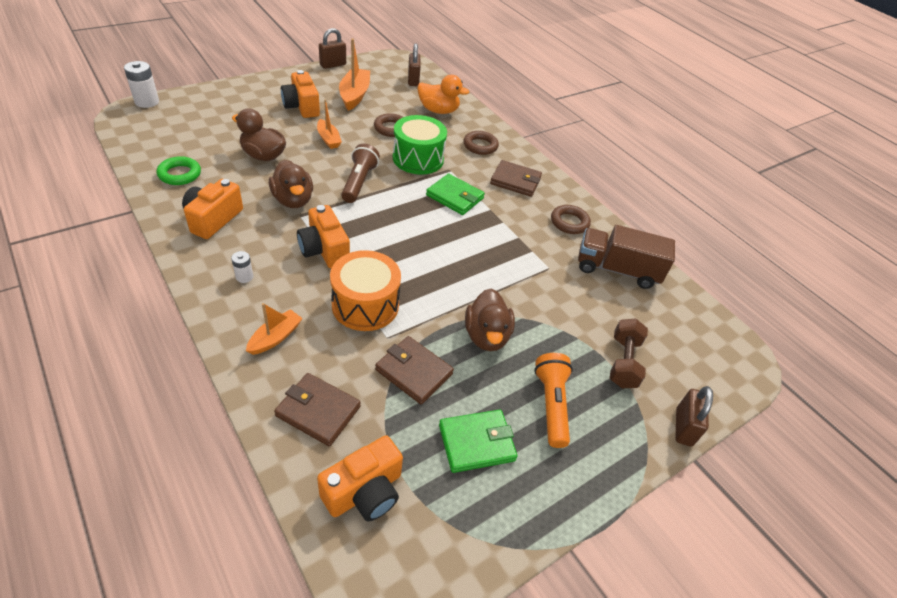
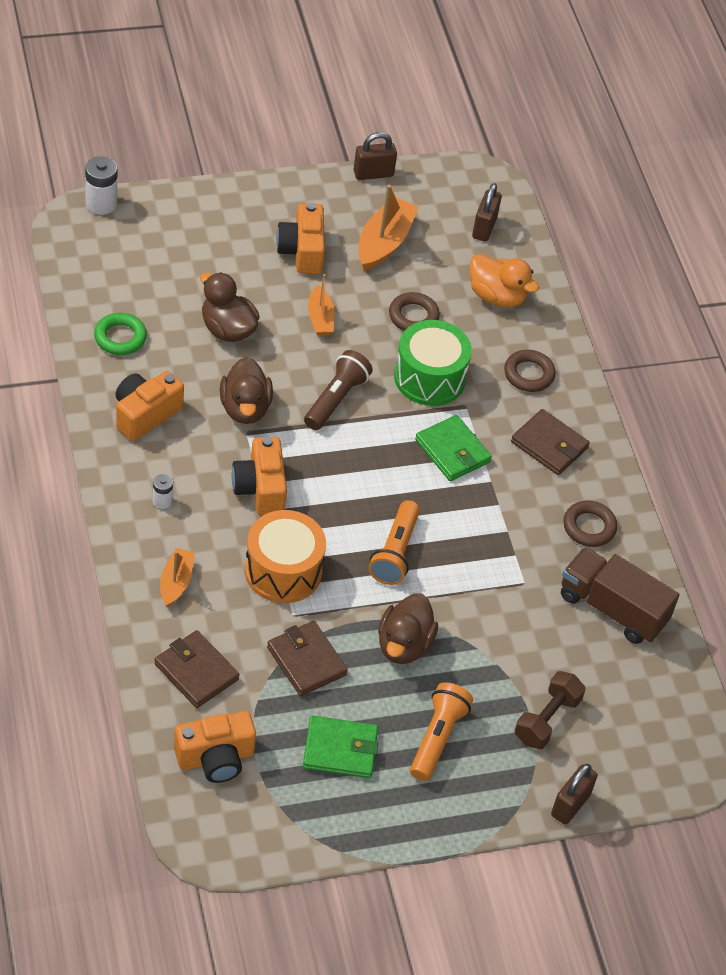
camera: 20 degrees right, 5 degrees up
orange boat [246,303,303,355] -> orange boat turned 45 degrees counterclockwise [160,548,195,607]
none -> orange flashlight [368,500,420,585]

